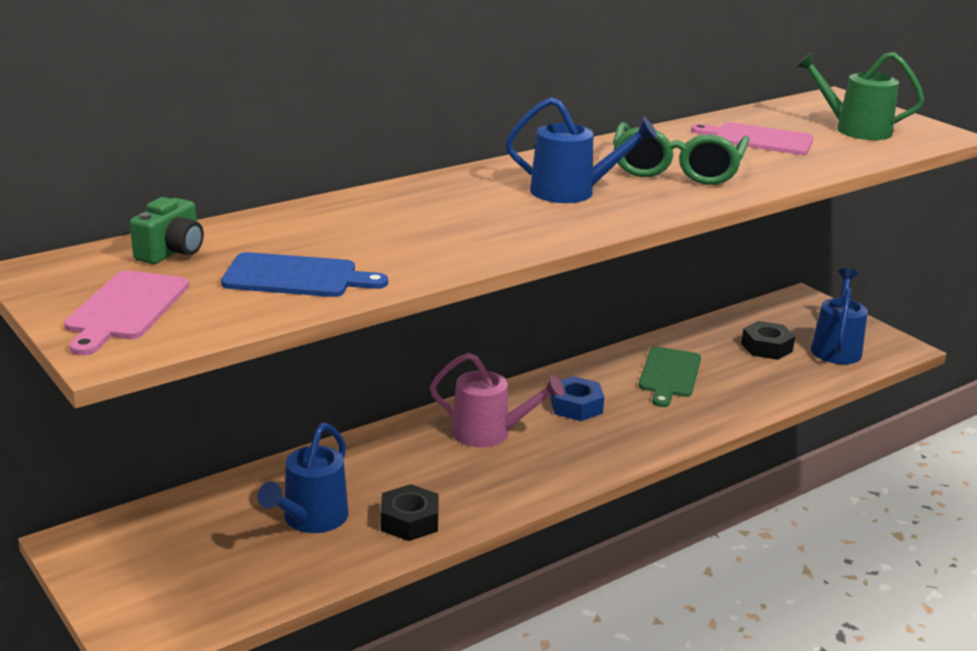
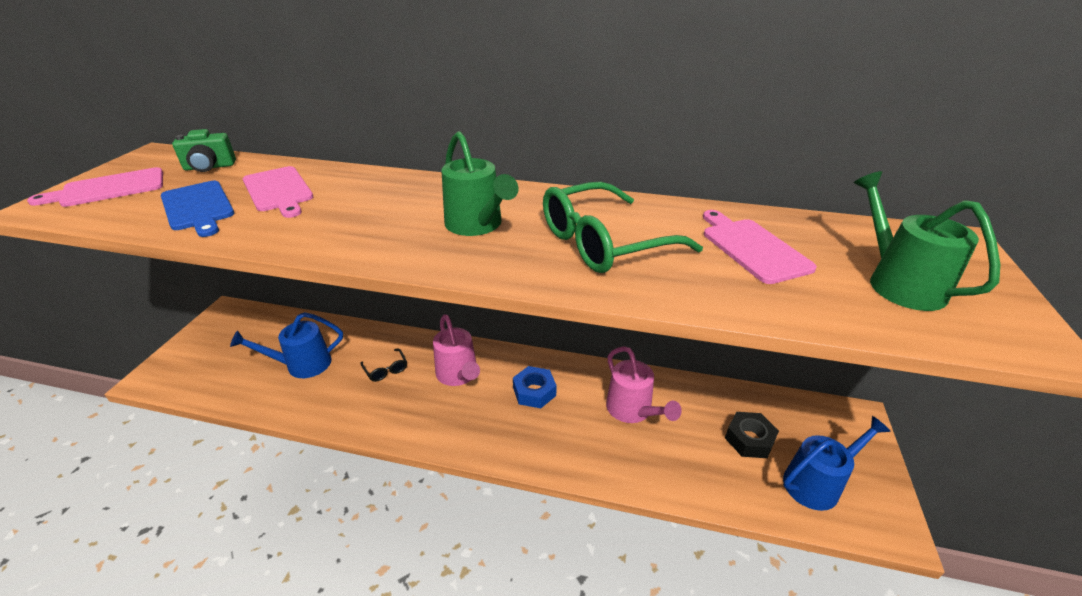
camera: 50 degrees right, 10 degrees up
black nut [380,484,439,541] -> none
blue watering can [506,97,658,203] -> green watering can [441,131,519,236]
green cutting board [638,347,701,407] -> pink watering can [606,346,682,423]
none -> pink cutting board [243,166,313,218]
none -> black glasses [360,348,407,382]

